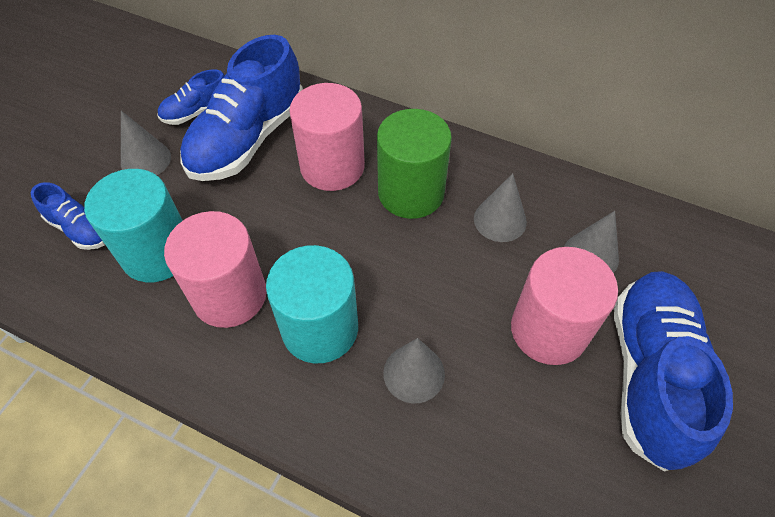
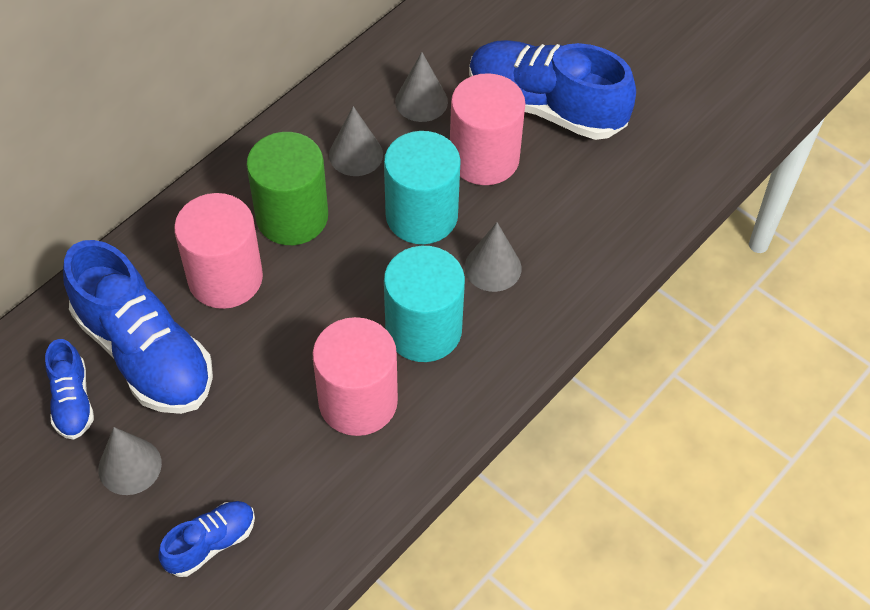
camera: 75 degrees left, 0 degrees up
turquoise cylinder [84,169,183,282] -> turquoise cylinder moved to [384,131,461,244]

